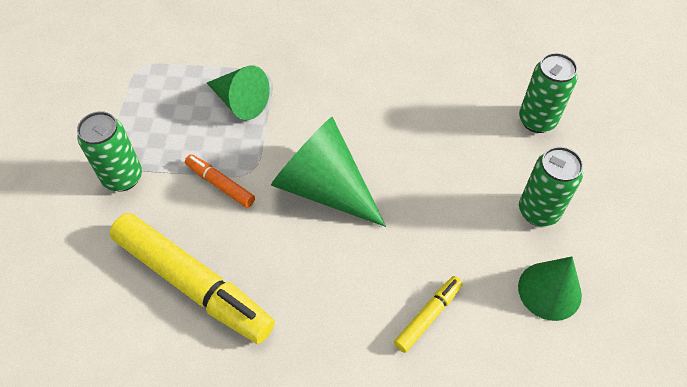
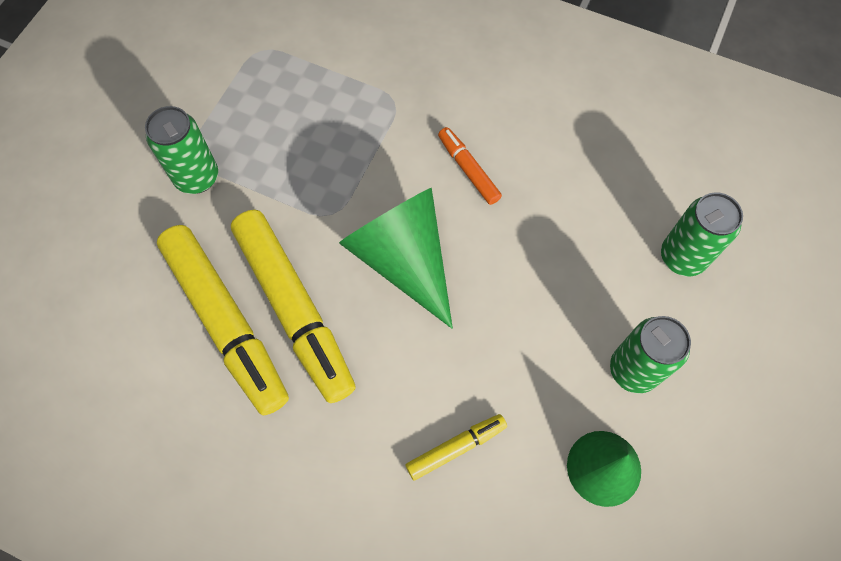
camera: 20 degrees right, 10 degrees up
orange marker [185,155,255,208] -> orange marker moved to [438,127,502,205]
green cone [207,65,270,120] -> none
none -> yellow marker [231,210,356,403]

